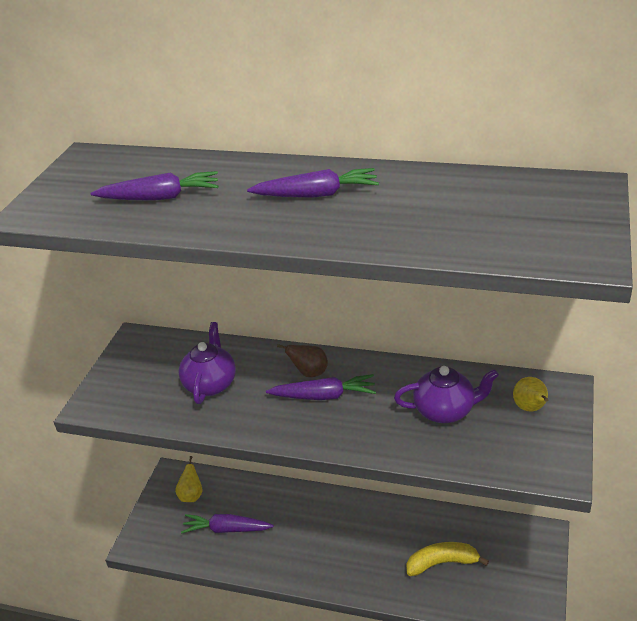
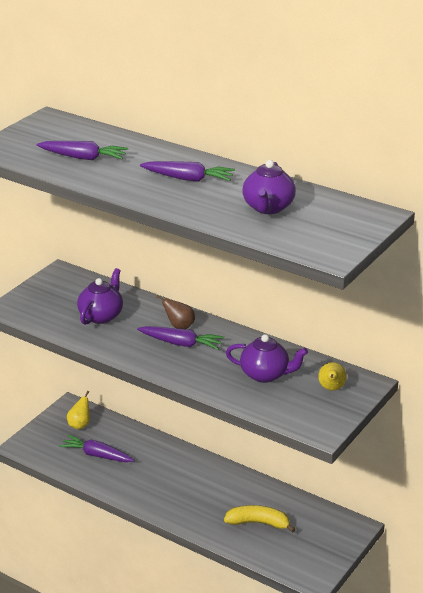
camera: 15 degrees right, 5 degrees down
none -> purple teapot [242,160,296,214]

